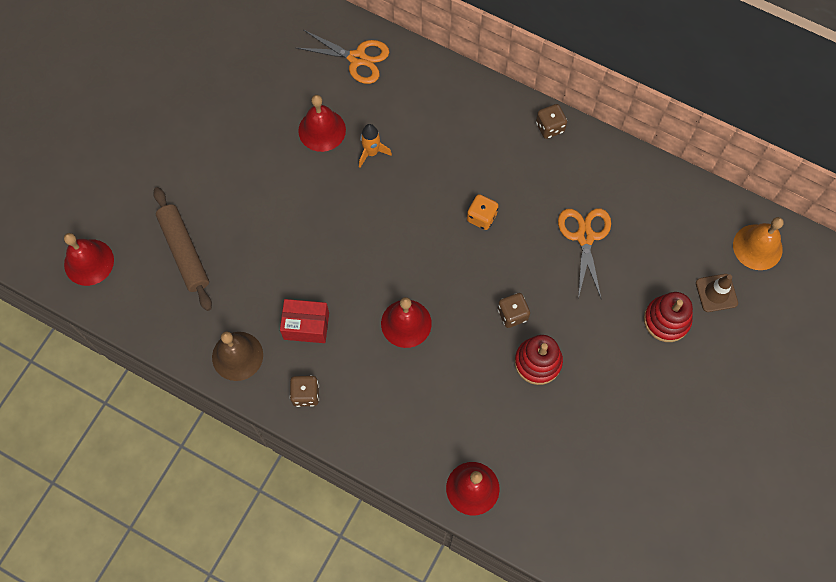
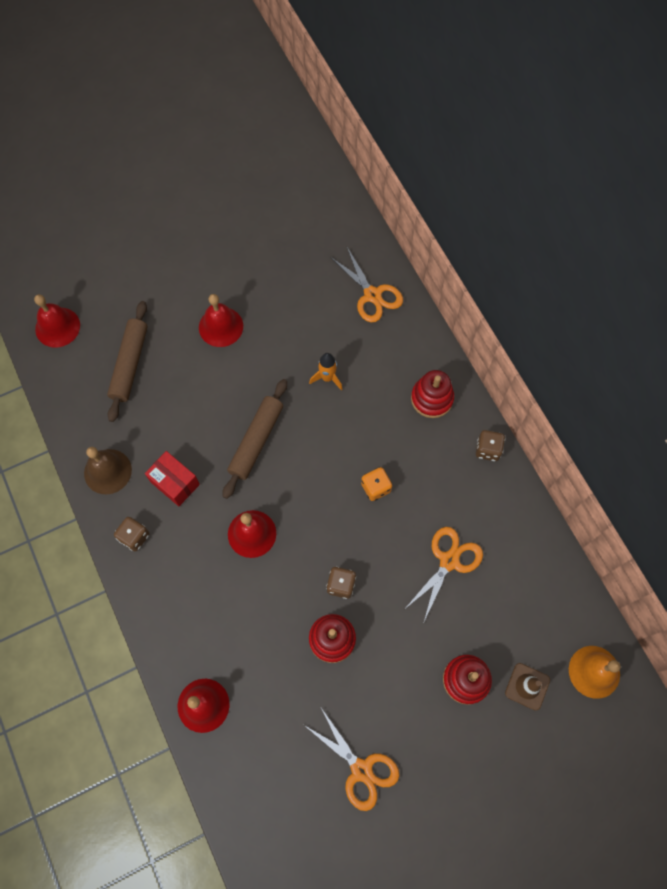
camera: 35 degrees right, 0 degrees up
red bell [298,95,346,152] -> red bell moved to [199,294,243,347]
none -> brown rolling pin [223,379,287,499]
none -> orange scissors [304,708,399,811]
none -> red stacking toy [411,370,454,418]

